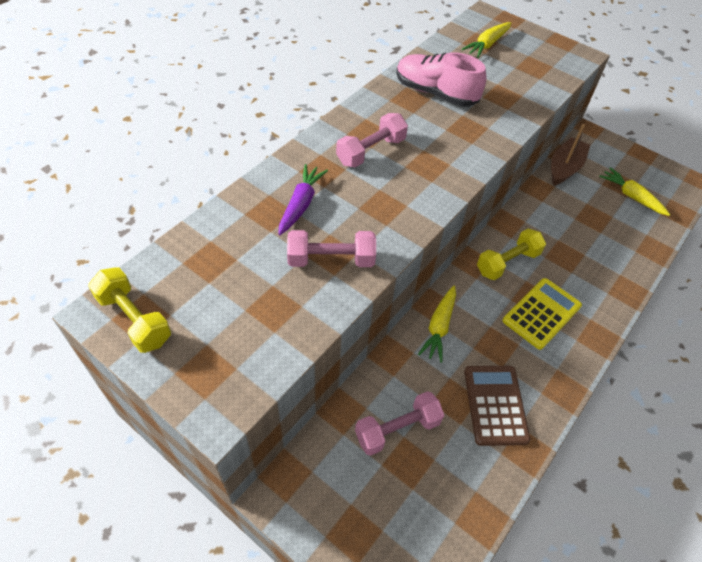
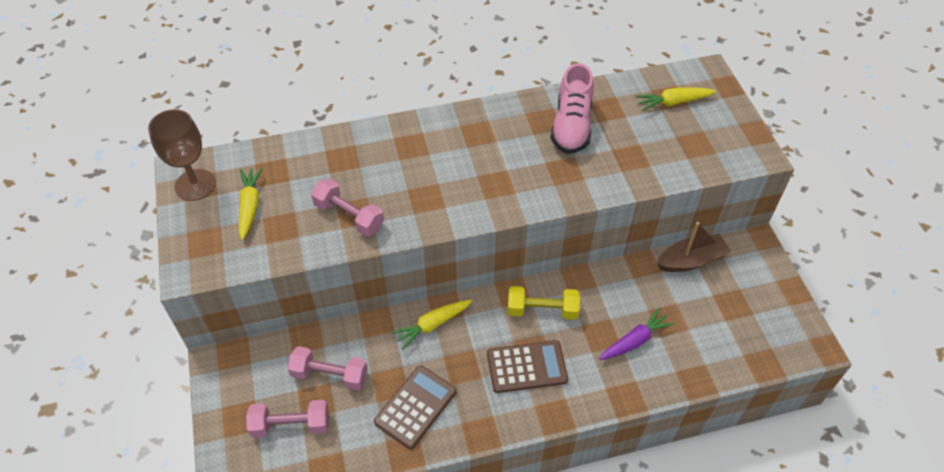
camera: 40 degrees right, 0 degrees up
yellow dumbbell [88,267,171,353] -> brown goblet [148,109,216,201]
purple carrot [278,164,328,235] -> purple carrot moved to [599,308,675,360]
pink dumbbell [336,113,408,167] -> pink dumbbell moved to [246,400,329,437]
pink shoe [396,52,487,107] -> pink shoe turned 150 degrees counterclockwise [551,63,594,154]
yellow calculator [503,278,582,350] -> brown calculator [487,340,568,393]
yellow carrot [599,167,670,216] -> yellow carrot moved to [239,168,263,240]

